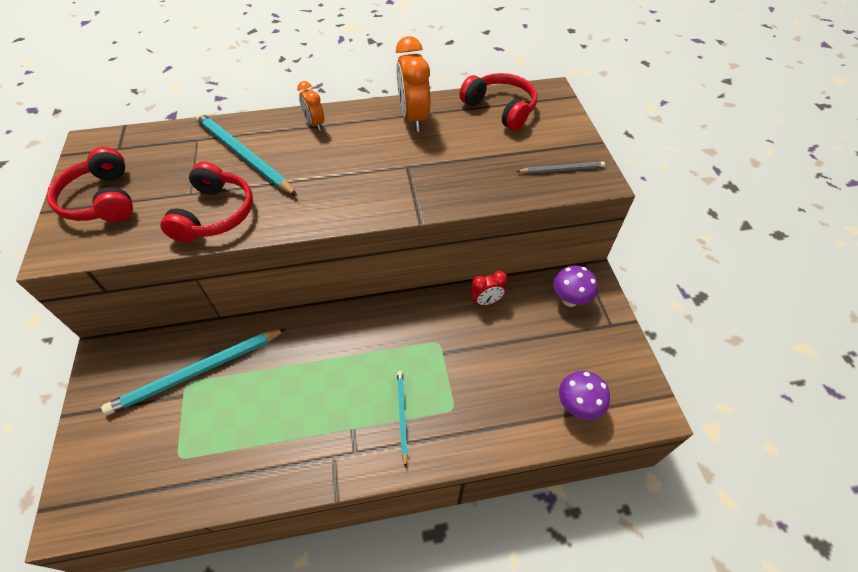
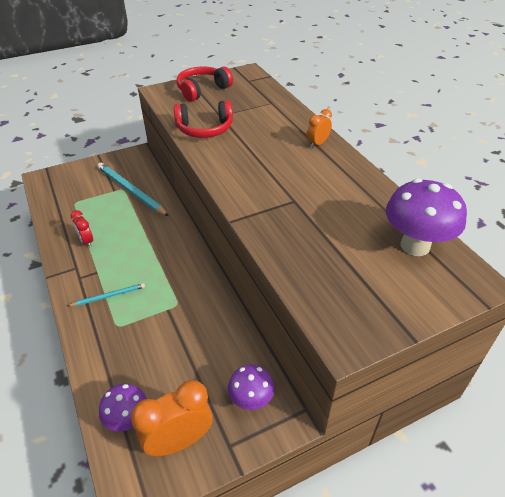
camera: 75 degrees right, 10 degrees down
turquoise pencil [195,112,298,196] -> none
orange clock [396,36,430,132] -> orange clock moved to [131,380,213,456]
red headphones [460,73,537,131] -> purple mushroom [386,178,467,256]
red clock [470,271,507,306] -> red clock moved to [71,210,93,248]
grey pencil [516,161,605,173] -> none

